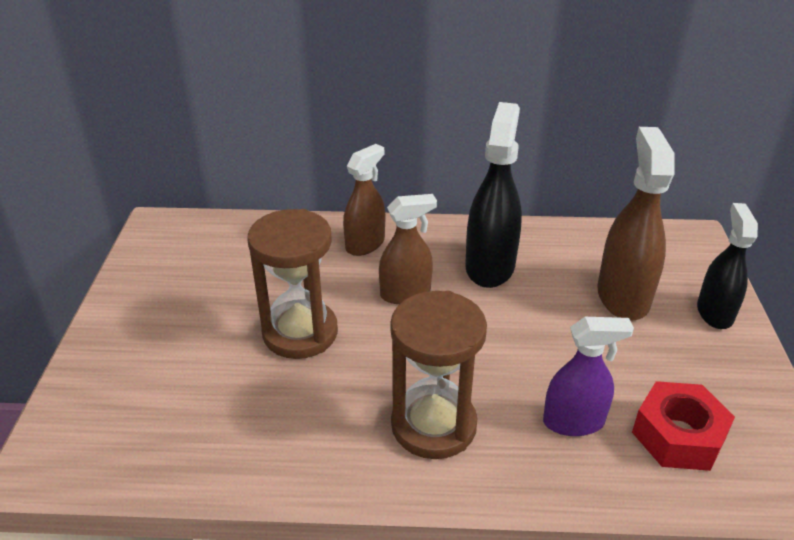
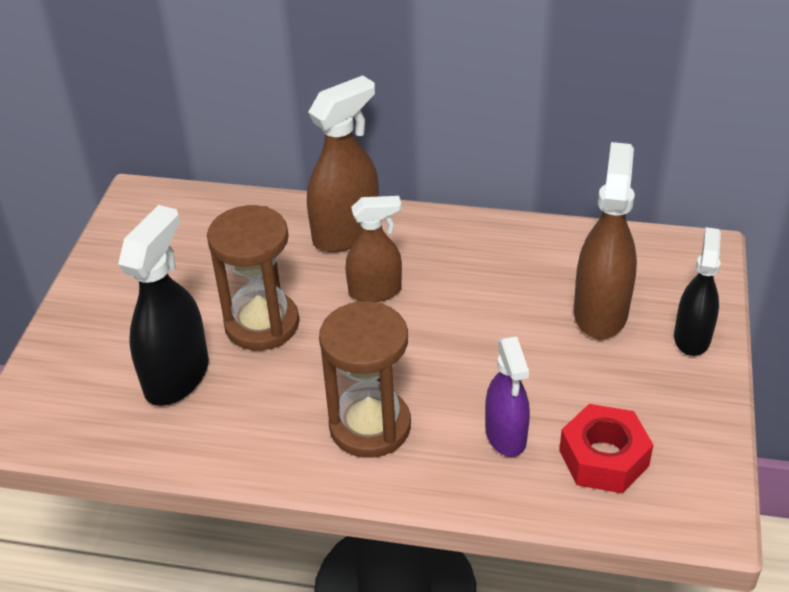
camera: 10 degrees right, 5 degrees up
brown spray bottle [343,144,385,256] -> brown spray bottle [307,75,379,252], size x1.52
black spray bottle [465,102,522,288] -> black spray bottle moved to [118,205,209,406]
purple spray bottle [543,317,634,436] -> purple spray bottle turned 75 degrees clockwise [485,336,530,457]

